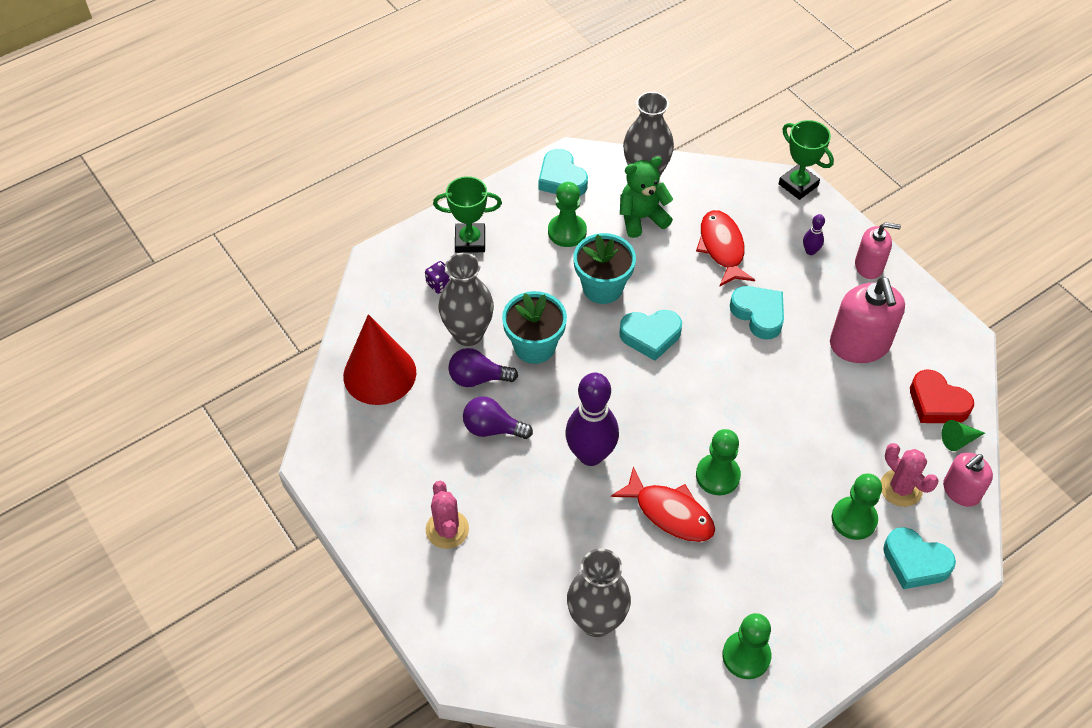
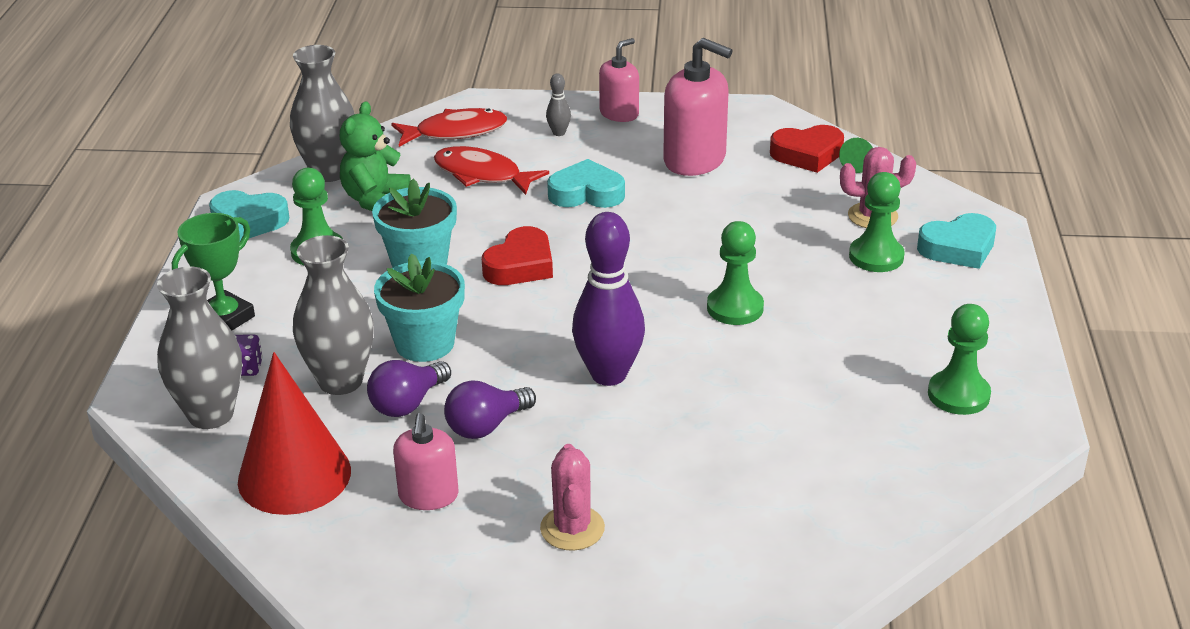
camera: 50 degrees left, 20 degrees down
pink cactus [426,481,469,549] -> pink cactus turned 60 degrees clockwise [540,444,605,551]
grey vase [567,549,631,637] -> grey vase moved to [157,266,242,429]
red fish [611,466,715,542] -> red fish moved to [391,108,507,147]
turquoise heart [619,310,682,361] -> red heart [482,226,553,285]
green trophy [779,120,834,200] -> none
purple bowling pin [803,214,825,255] -> grey bowling pin [546,73,571,136]
pink soap dispenser [943,453,993,507] -> pink soap dispenser moved to [393,413,459,510]

